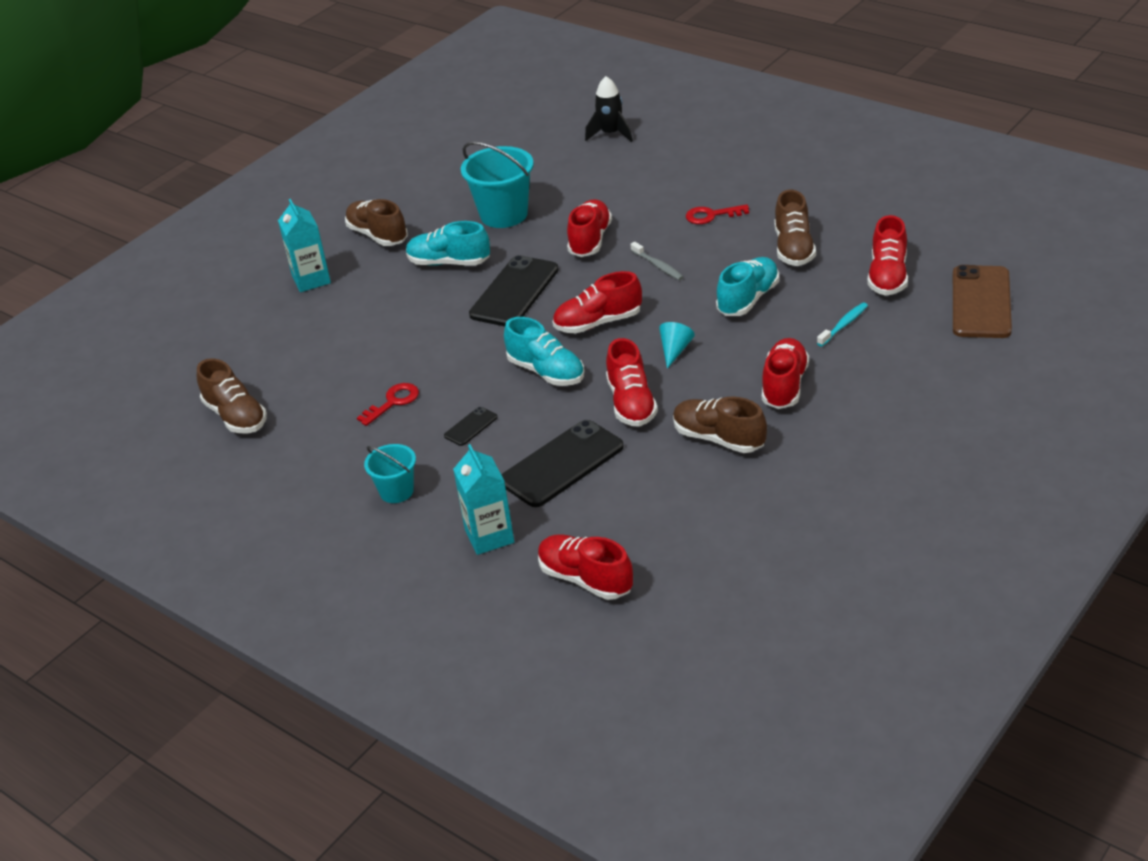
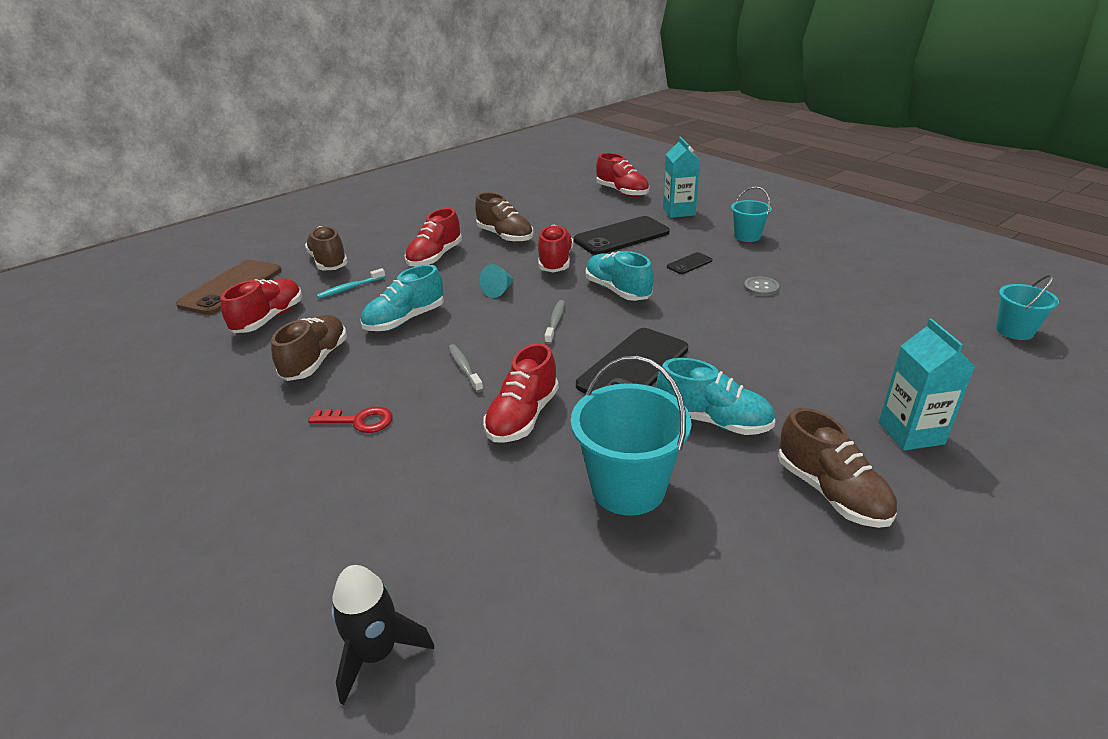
camera: 170 degrees left, 5 degrees down
brown shoe [197,358,267,433] -> brown shoe moved to [305,226,348,271]
red key [357,383,419,426] -> grey button [744,277,779,296]
red shoe [553,271,642,334] -> grey toothbrush [545,300,565,344]
none -> turquoise bucket [996,275,1059,340]

